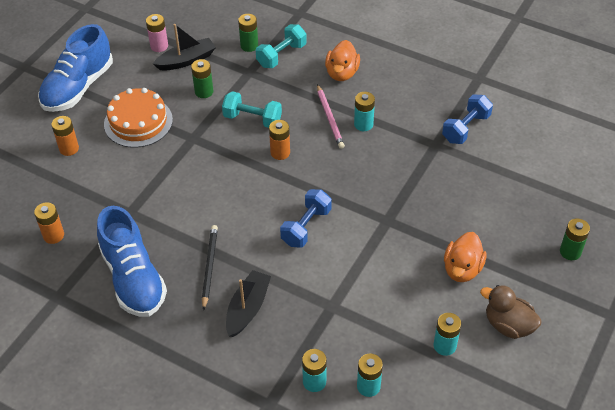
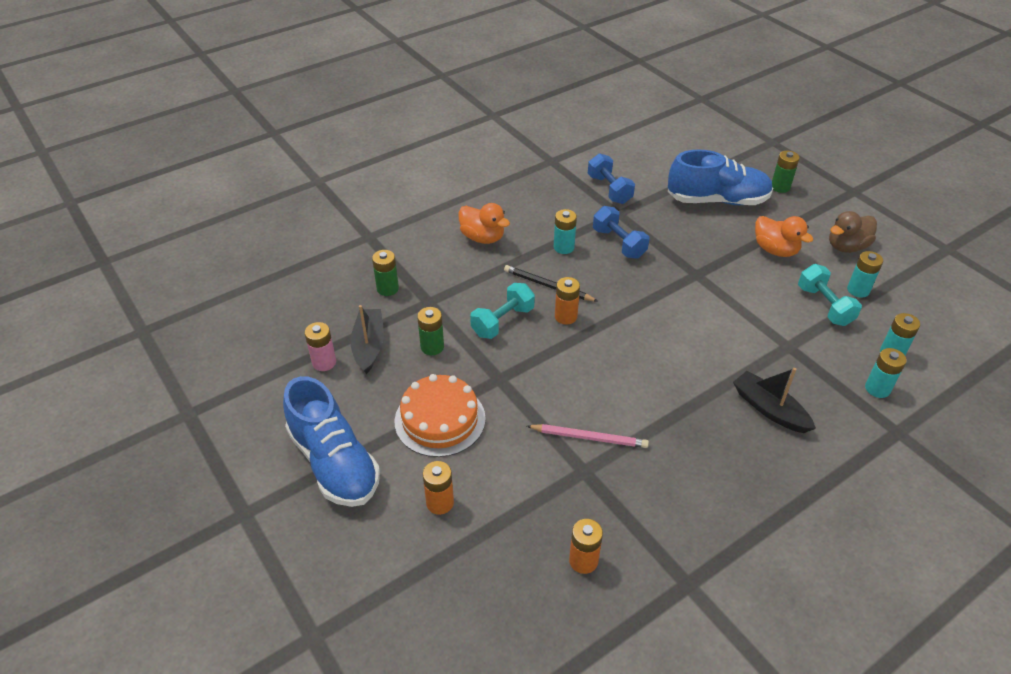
camera: 65 degrees left, 5 degrees down
blue shoe [97,206,167,317] -> blue shoe moved to [668,149,773,205]
black pencil [202,225,218,311] -> black pencil moved to [504,265,597,301]
turquoise dumbbell [256,24,307,68] -> turquoise dumbbell moved to [798,264,862,326]
blue dumbbell [280,189,332,248] -> blue dumbbell moved to [593,206,649,259]
pink pencil [317,84,345,149] -> pink pencil moved to [527,424,649,448]

